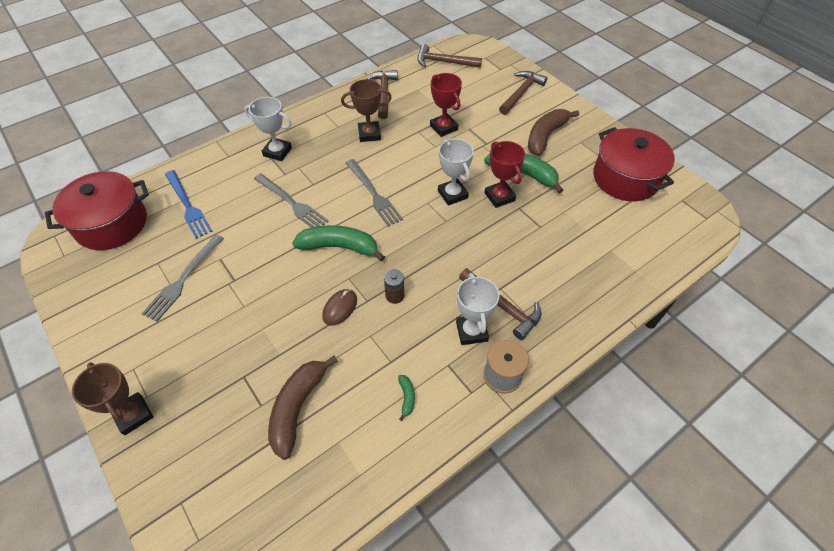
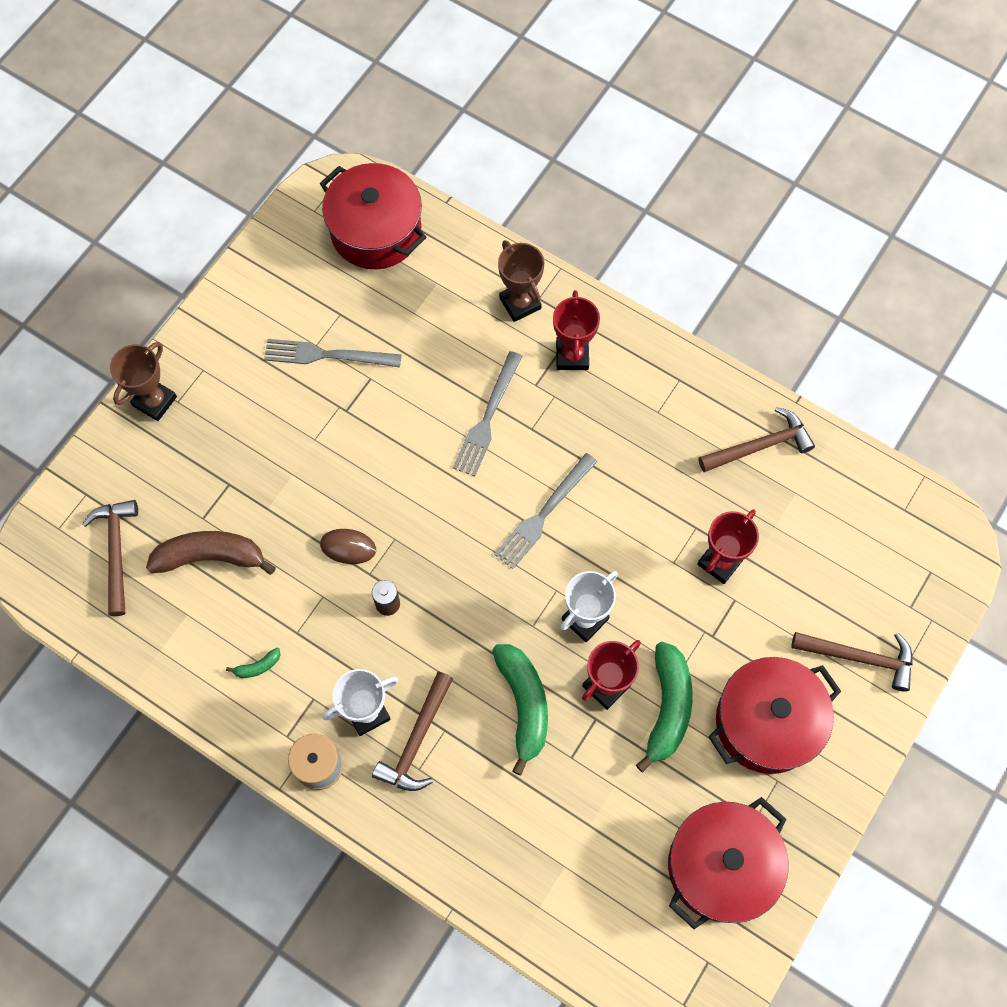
camera: 70 degrees right, 15 degrees up
blue fork [165,170,213,239] -> none
white trophy [244,97,292,161] -> red trophy [553,290,600,370]
green banana [292,225,385,261] -> green banana moved to [492,644,548,775]
brown trophy [341,79,392,142] -> brown trophy moved to [498,240,544,322]
brown hammer [417,44,482,68] -> brown hammer moved to [82,500,138,616]
brown banana [528,109,579,156] -> red pot [709,657,841,774]

